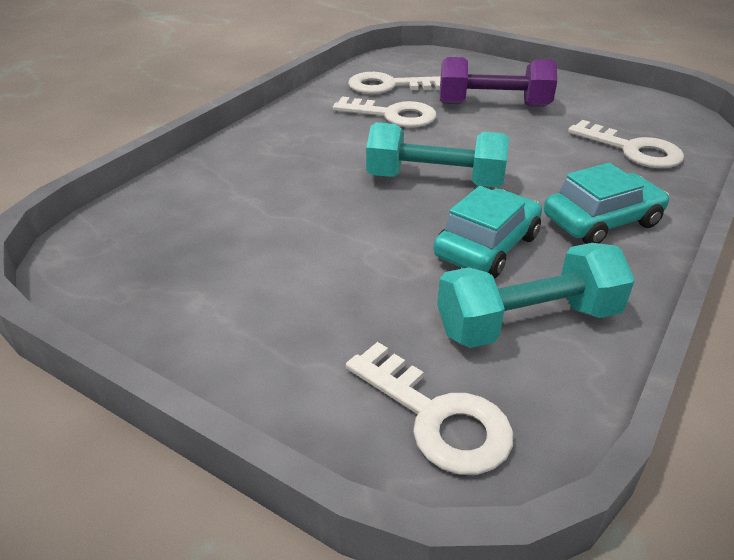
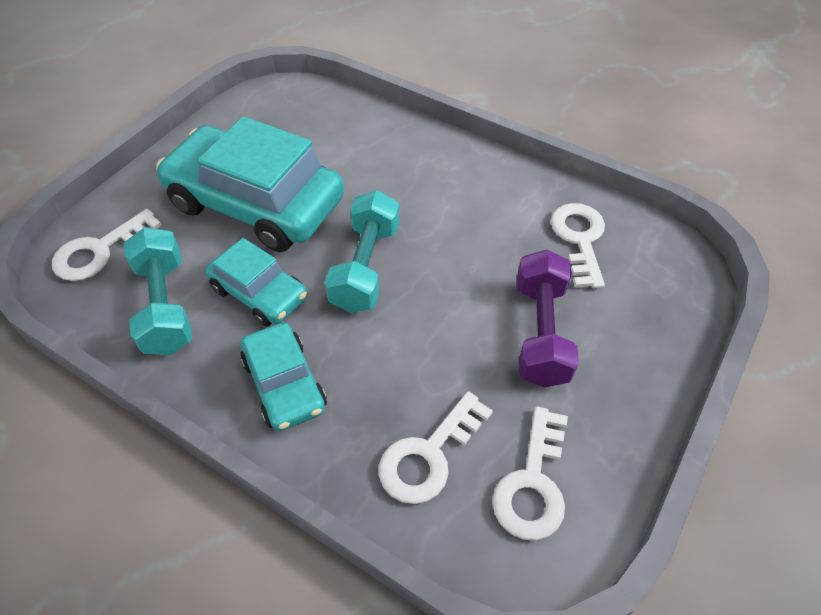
camera: 90 degrees right, 15 degrees up
white key [333,97,436,128] -> white key moved to [492,407,568,541]
none -> turquoise car [156,116,344,252]

